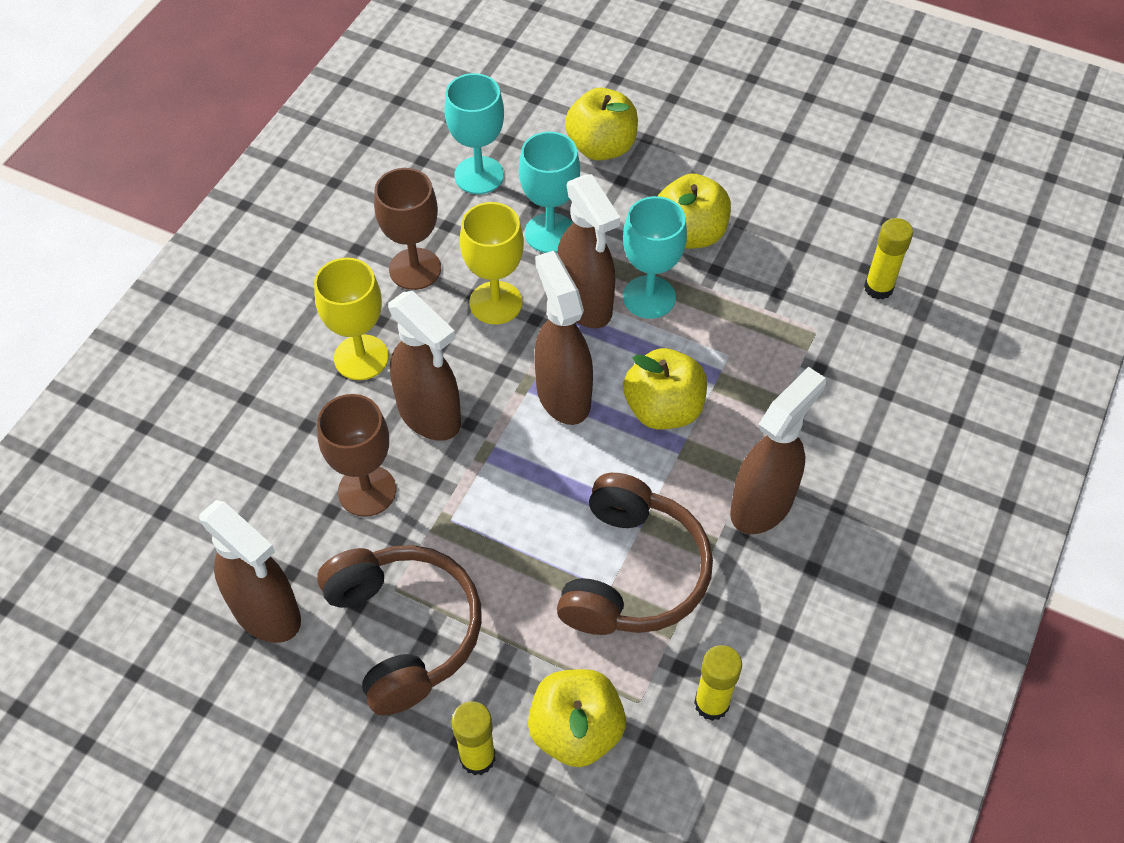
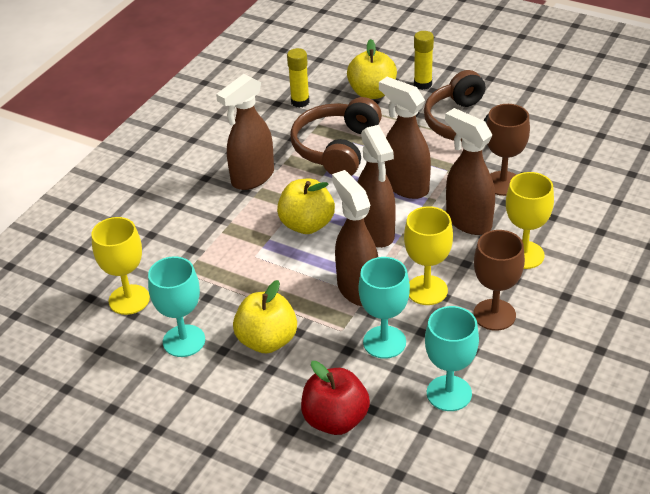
camera: 175 degrees left, 15 degrees down
brown spray bottle [199,500,301,643] -> brown spray bottle moved to [379,77,431,199]
yellow apple [565,88,638,160] -> red apple [301,361,370,435]
turquoise goblet [623,196,687,319] -> turquoise goblet moved to [148,256,205,357]
yellow glue stick [864,218,913,300] -> yellow goblet [91,217,150,315]

